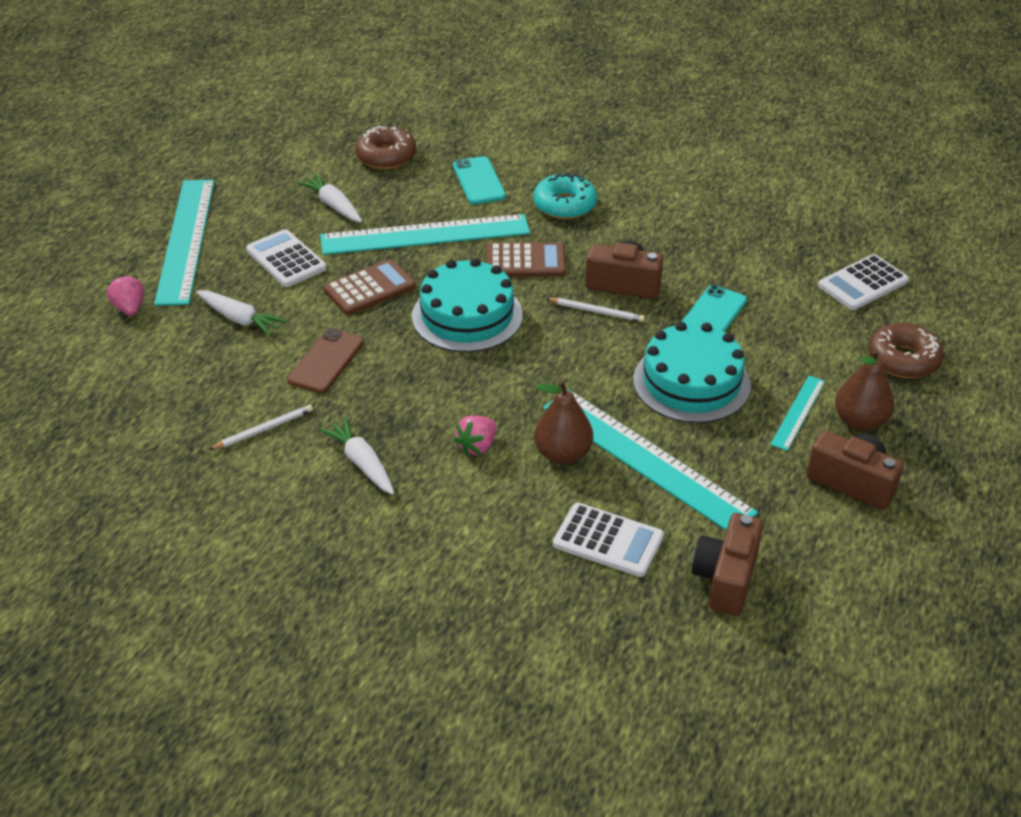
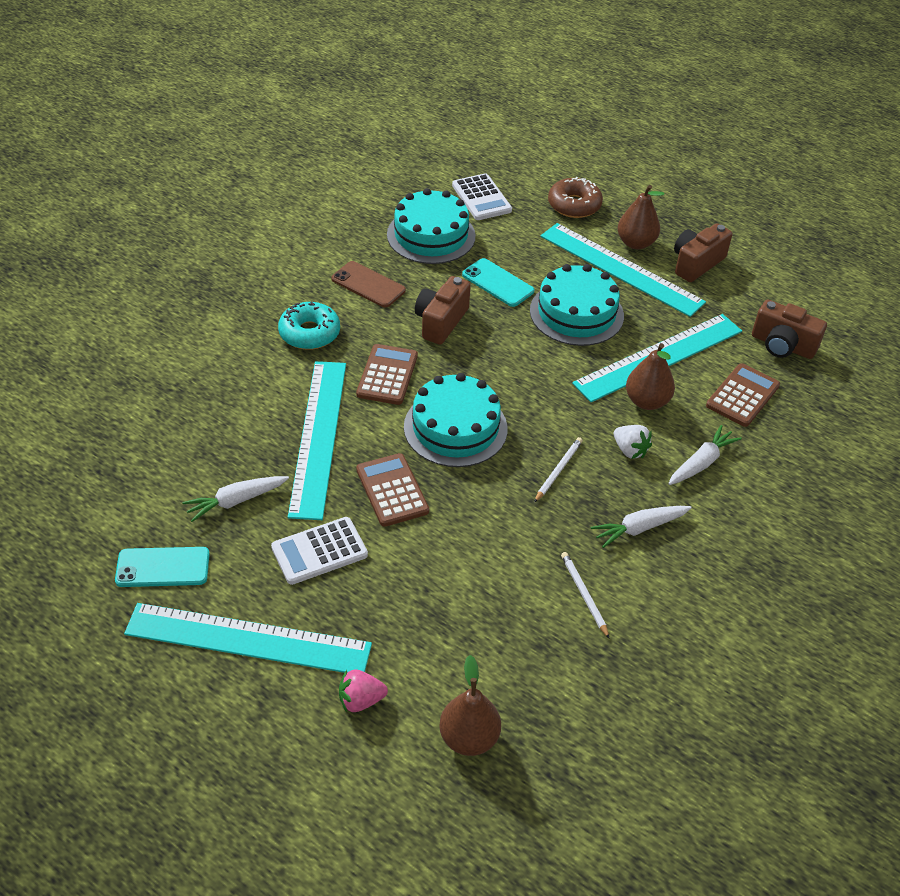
camera: 80 degrees left, 5 degrees up
white carrot [196,290,287,336] -> white carrot moved to [668,425,742,485]
brown phone [287,328,364,393] -> brown phone moved to [331,261,406,308]
brown donut [355,126,416,169] -> none
turquoise phone [453,156,506,204] -> turquoise phone moved to [115,547,210,587]
pink strawberry [453,415,496,455] -> white strawberry [614,425,652,459]
white pencil [546,298,645,322] -> white pencil moved to [534,437,583,503]
white calculator [553,503,664,577] -> brown calculator [706,363,780,427]
turquoise ruler [770,376,825,451] -> turquoise ruler [541,223,706,317], size x2.11
none -> turquoise cake [387,188,476,264]
none -> brown pear [439,655,501,756]

